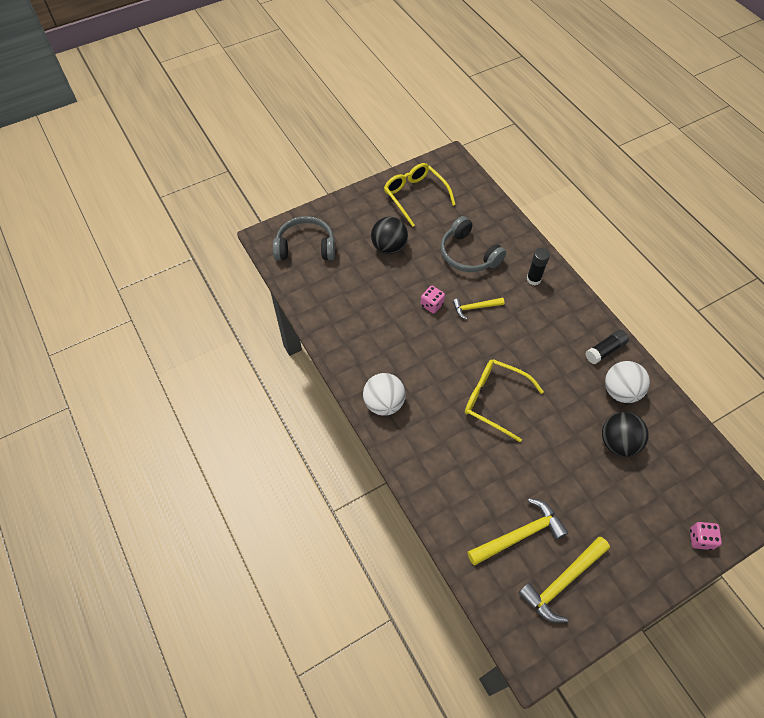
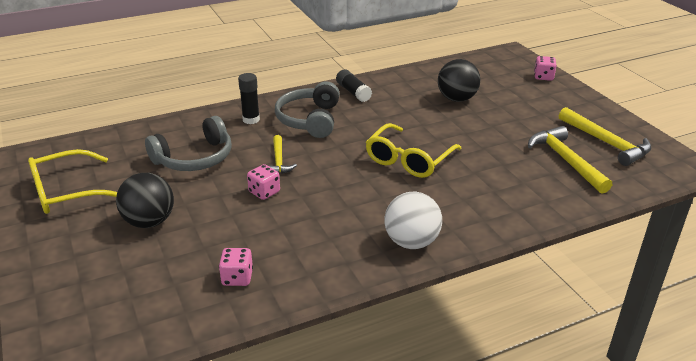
camera: 85 degrees left, 25 degrees down
grey headphones [273,216,335,261] -> grey headphones moved to [275,81,340,138]
white ball [605,361,650,403] -> none
none -> pink dice [219,248,253,286]

